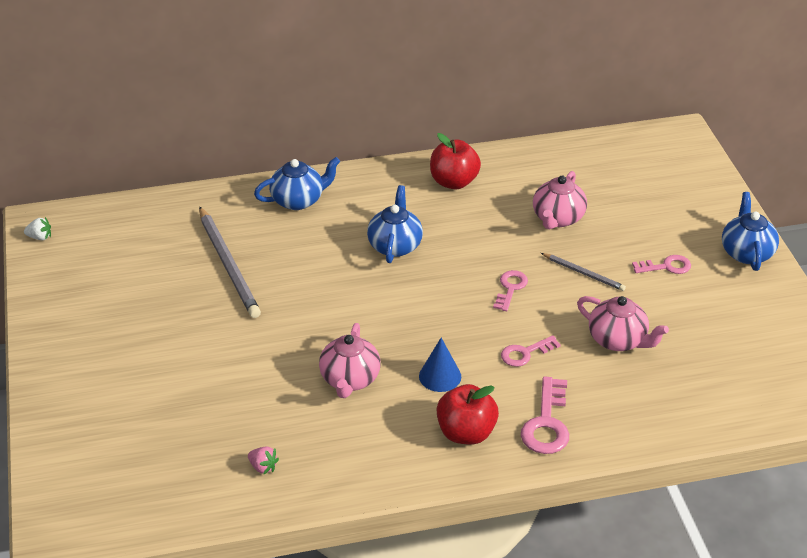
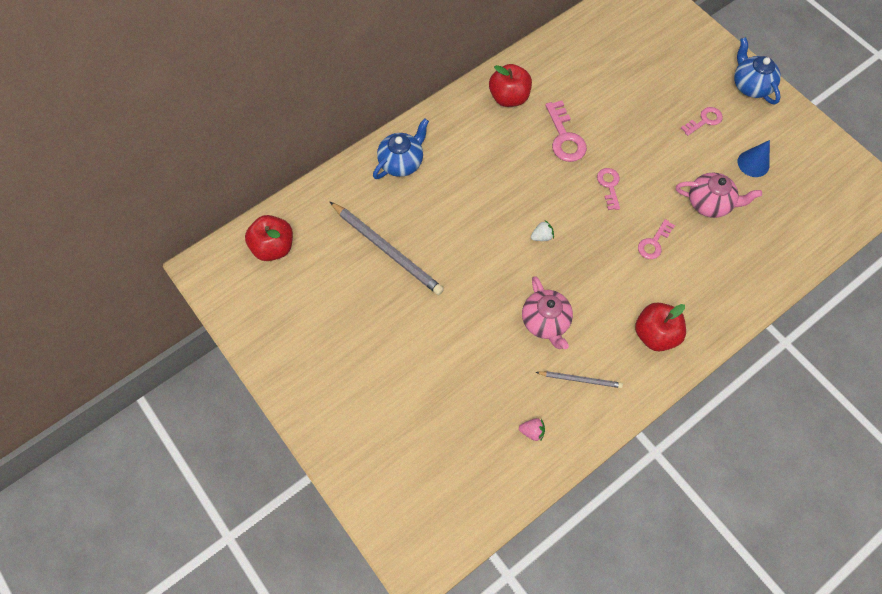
camera: 25 degrees left, 25 degrees up
white strawberry [24,217,51,240] -> white strawberry moved to [531,220,554,241]
blue teapot [367,185,423,263] -> none
blue cone [419,338,461,392] -> blue cone moved to [738,140,770,177]
pink key [521,376,569,454] -> pink key moved to [545,101,587,162]
pink teapot [533,171,587,230] -> none
grey pencil [541,253,626,291] -> grey pencil moved to [536,371,623,388]
none -> red apple [245,215,293,261]

